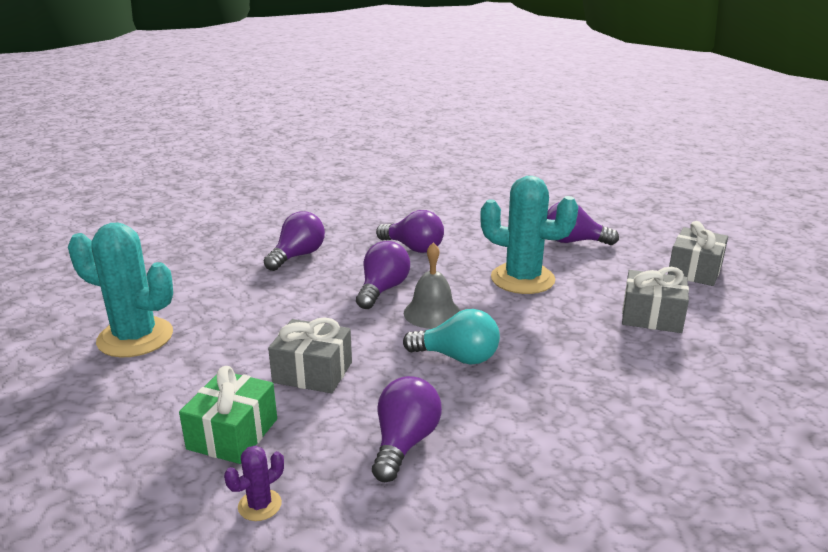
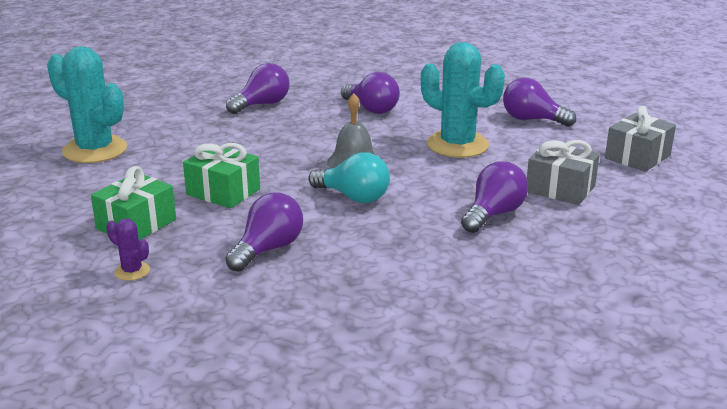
camera: 15 degrees right, 0 degrees up
purple cactus [224,446,284,521] -> purple cactus turned 60 degrees clockwise [106,218,150,281]
grey gift [268,317,352,393] -> green gift [183,143,260,208]
purple light bulb [356,241,410,309] -> purple light bulb moved to [461,161,528,233]

